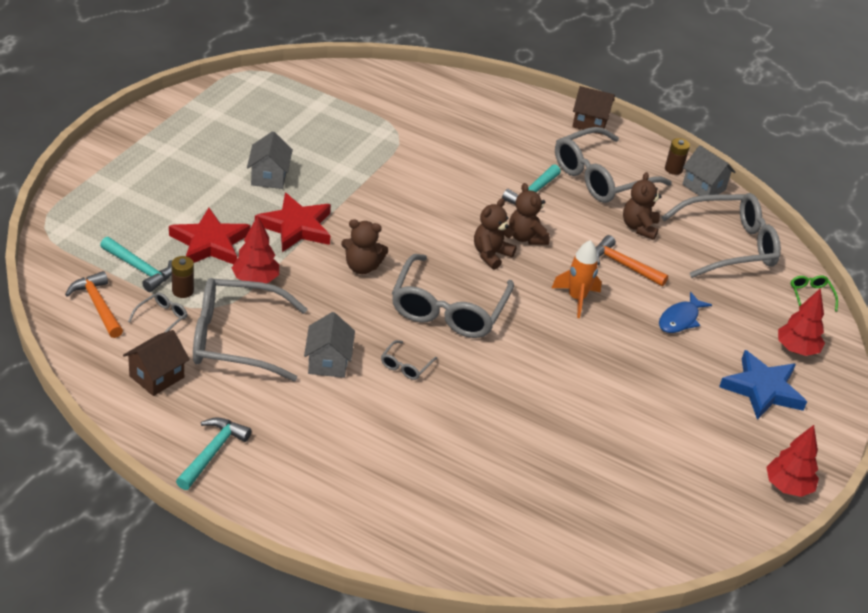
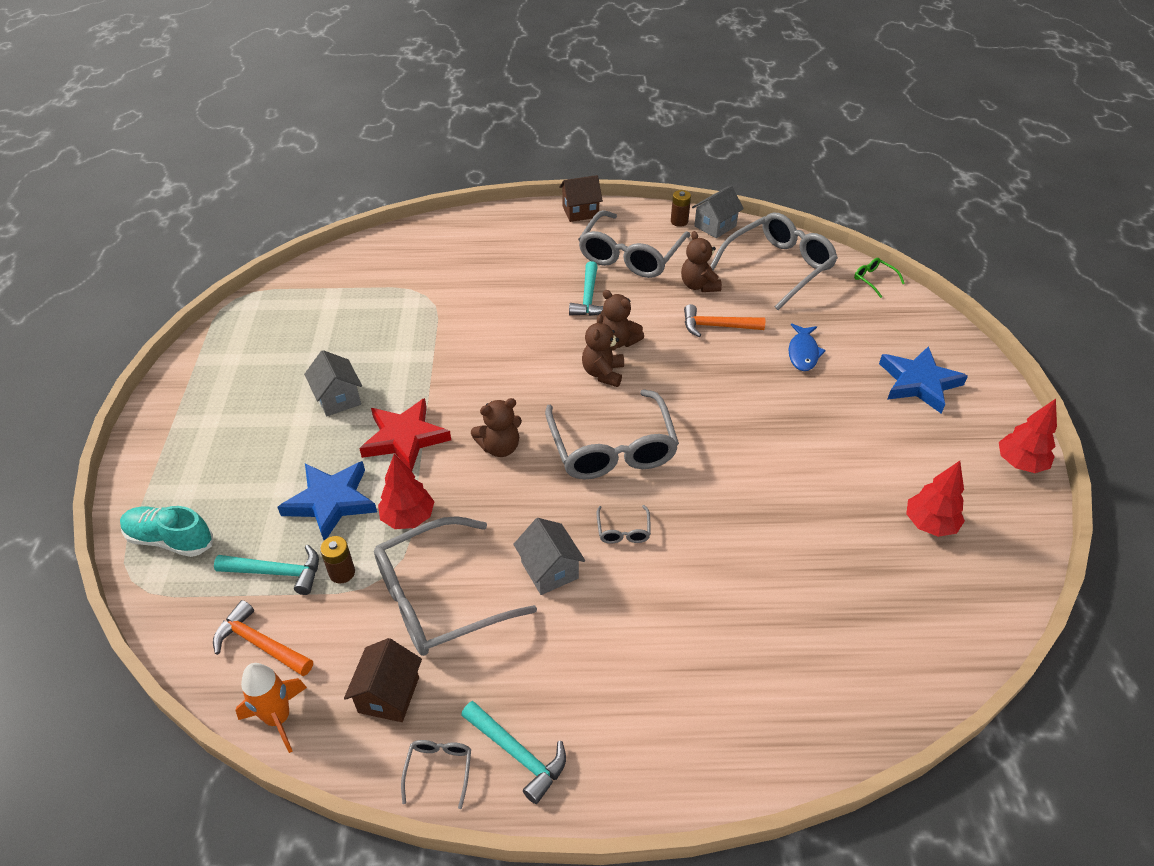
camera: 25 degrees left, 5 degrees up
grey glasses [128,292,187,332] -> grey glasses moved to [401,740,471,809]
red star [169,208,250,264] -> blue star [277,461,377,540]
turquoise hammer [176,417,252,490] -> turquoise hammer turned 135 degrees clockwise [461,701,566,804]
orange rocket [552,240,602,318] -> orange rocket moved to [235,663,307,753]
grey house [682,145,735,196] -> grey house turned 60 degrees counterclockwise [692,185,744,238]
red tree [778,288,825,356] -> red tree moved to [906,461,965,537]
none -> turquoise shoe [120,506,213,557]

